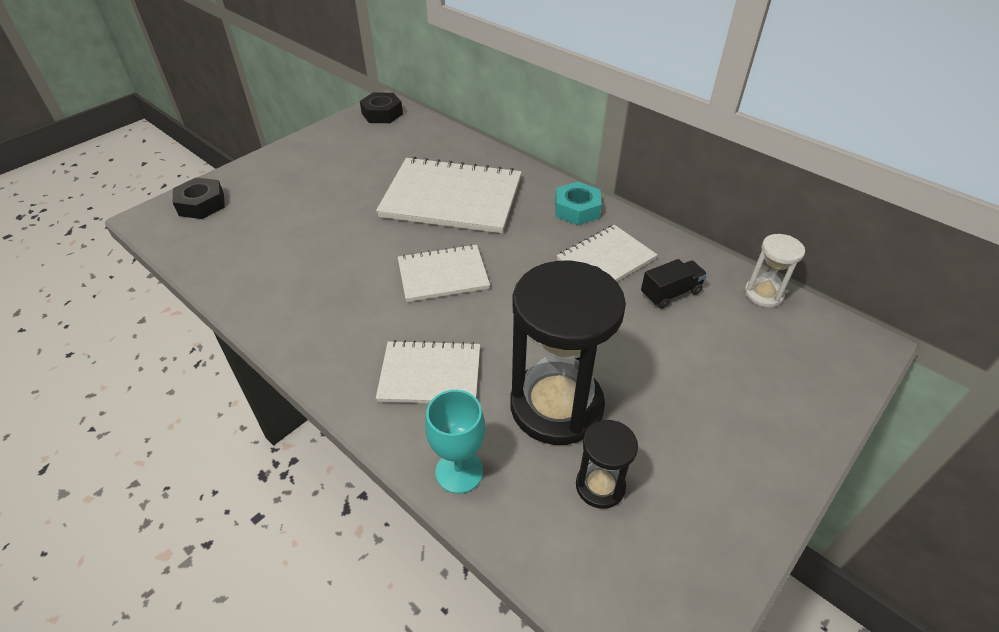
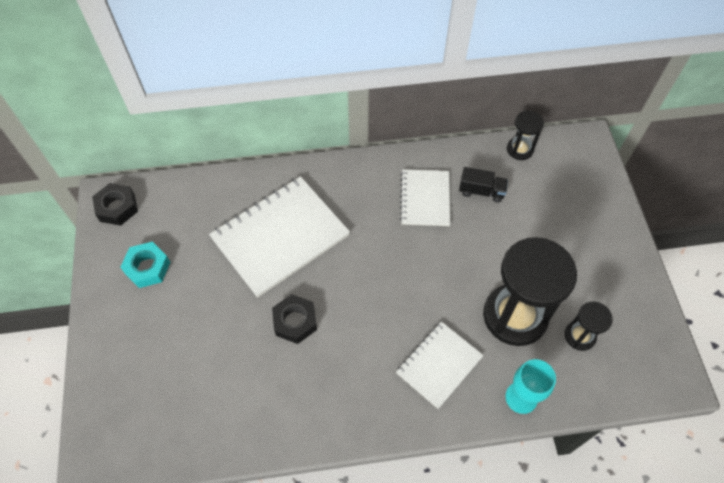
camera: 50 degrees left, 15 degrees up
black nut [172,177,225,219] -> black nut moved to [272,294,317,344]
white notebook [398,244,490,302] -> none
turquoise nut [555,182,602,225] -> turquoise nut moved to [120,242,170,288]
black truck [641,259,707,309] -> black truck turned 90 degrees clockwise [459,167,508,202]
white hourglass [744,234,805,307] -> black hourglass [507,111,544,160]

